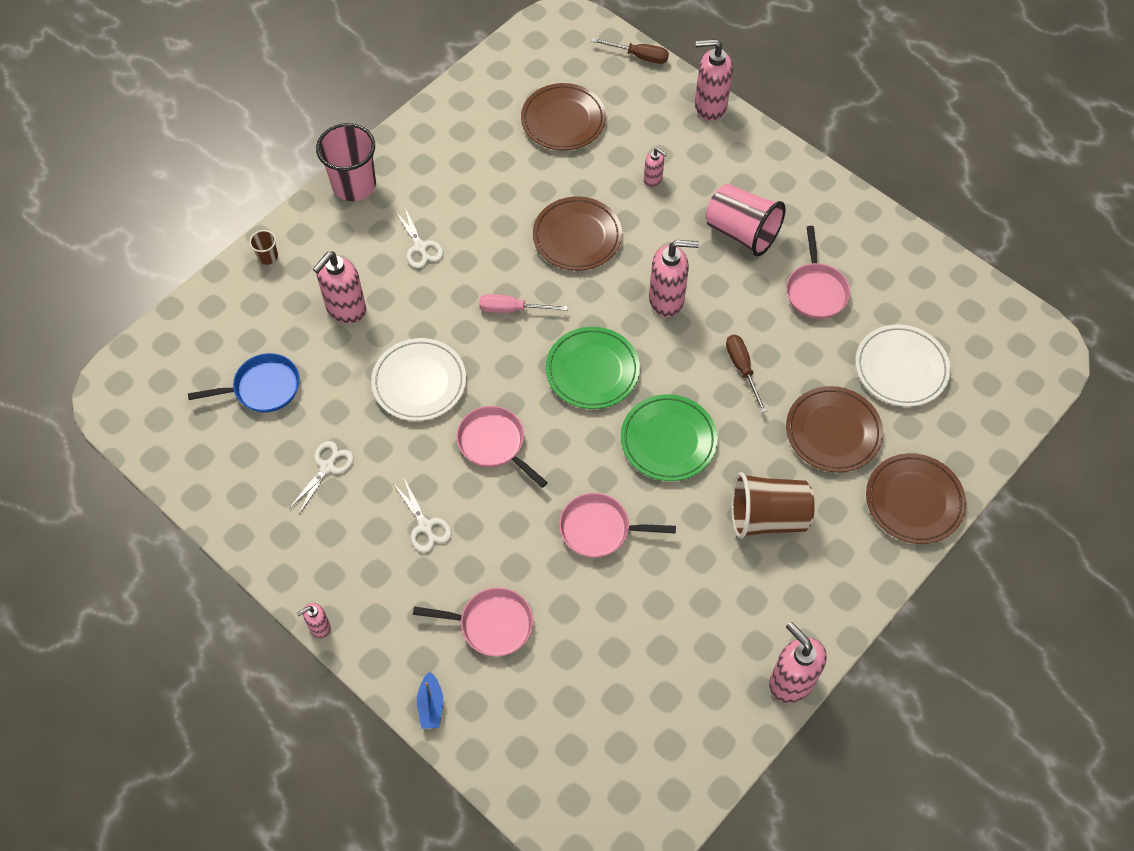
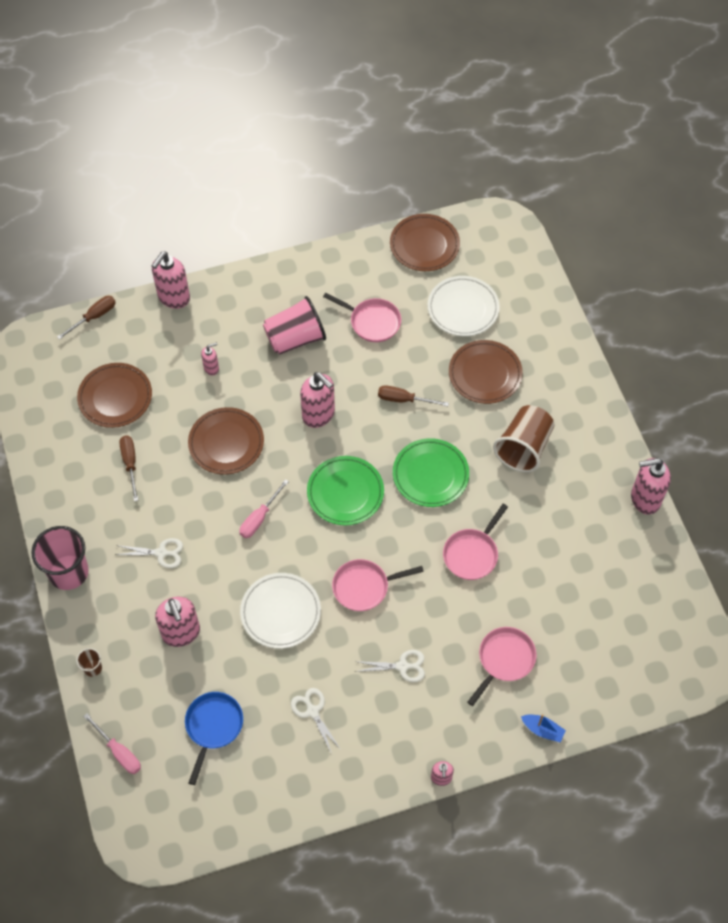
camera: 60 degrees left, 0 degrees up
pink soap dispenser [649,240,699,317] -> pink soap dispenser turned 105 degrees clockwise [300,372,335,428]
brown plate [866,453,966,544] -> brown plate moved to [390,214,460,271]
none -> pink screwdriver [83,713,141,774]
none -> brown screwdriver [119,435,138,501]

